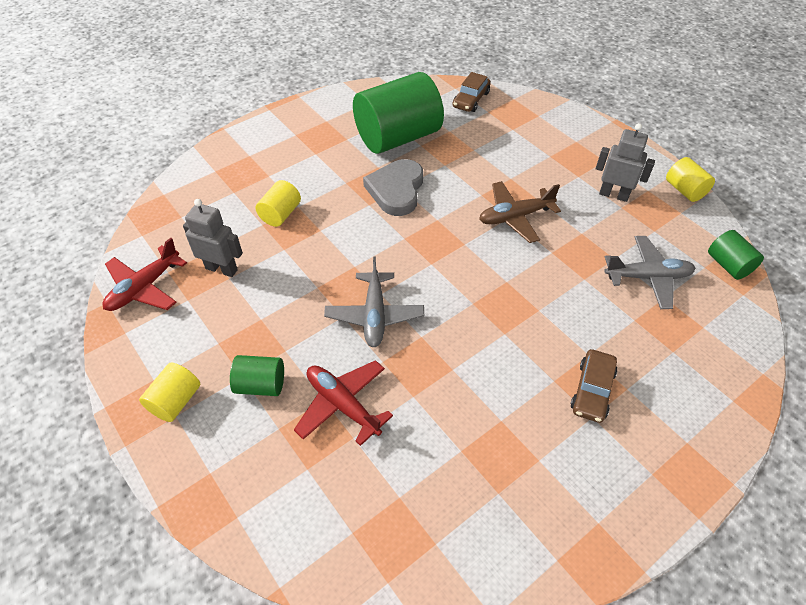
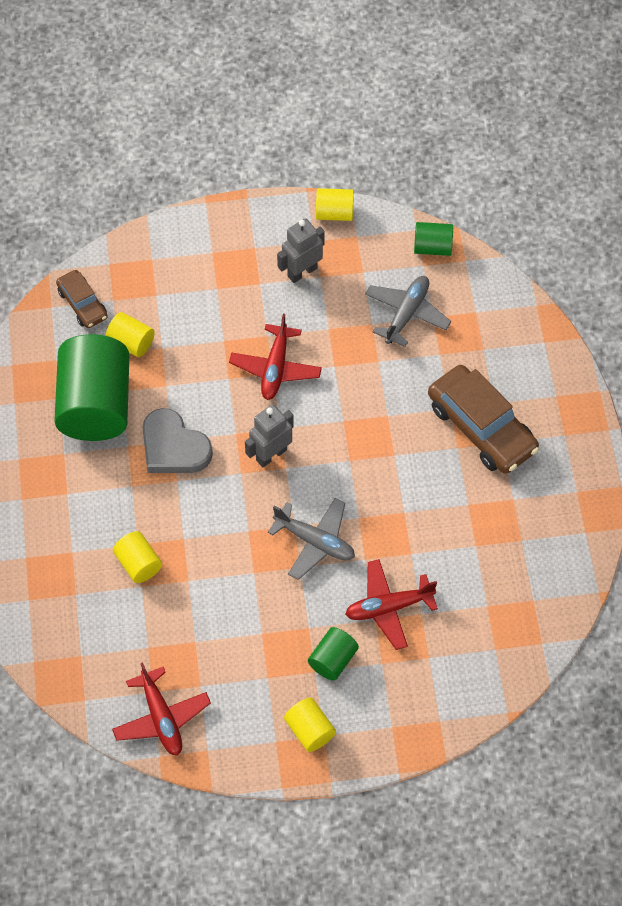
camera: 60 degrees left, 10 degrees up
grey robot [183,199,243,277] -> grey robot moved to [245,404,294,467]
brown plane [479,181,561,243] -> red plane [229,314,322,400]
brown car [571,349,617,423] -> brown car [428,365,539,474], size x1.81
none -> yellow cylinder [106,312,155,357]

